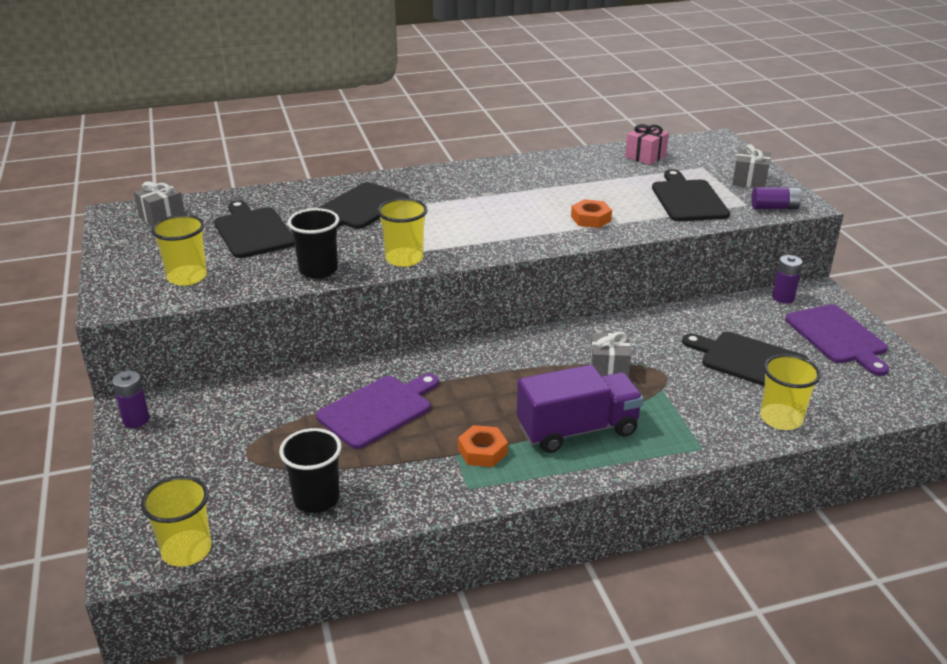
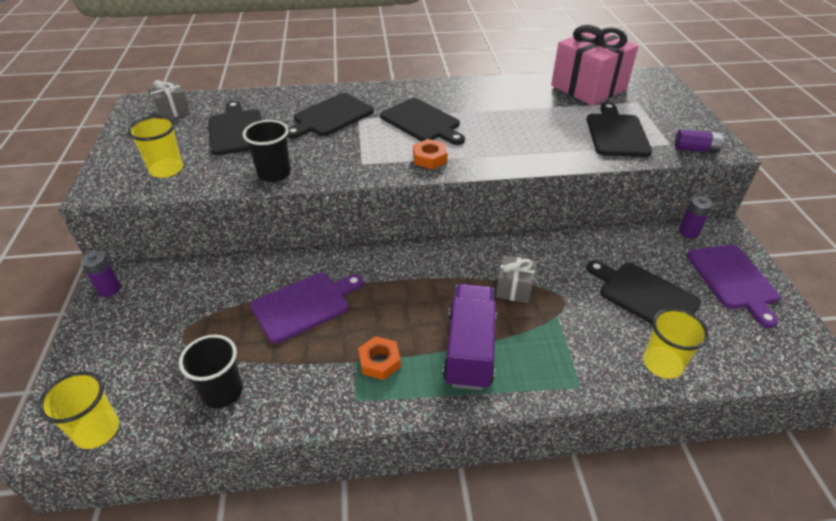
camera: 10 degrees right, 10 degrees up
yellow cup [377,198,428,267] -> none
purple truck [517,364,644,453] -> purple truck turned 75 degrees counterclockwise [443,284,496,390]
orange nut [571,199,612,228] -> orange nut moved to [413,139,448,169]
pink gift [625,124,669,165] -> pink gift [551,25,638,106], size x2.07
grey gift [732,144,771,188] -> none
none -> black cutting board [380,98,465,145]

